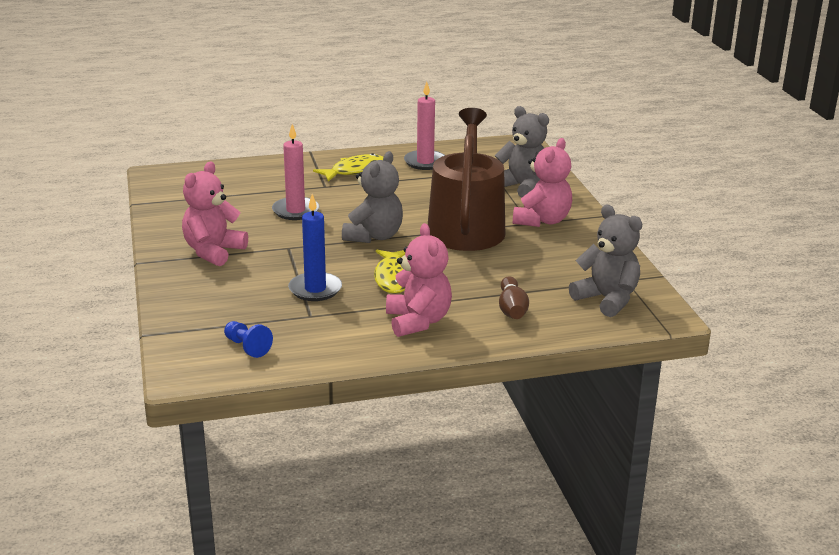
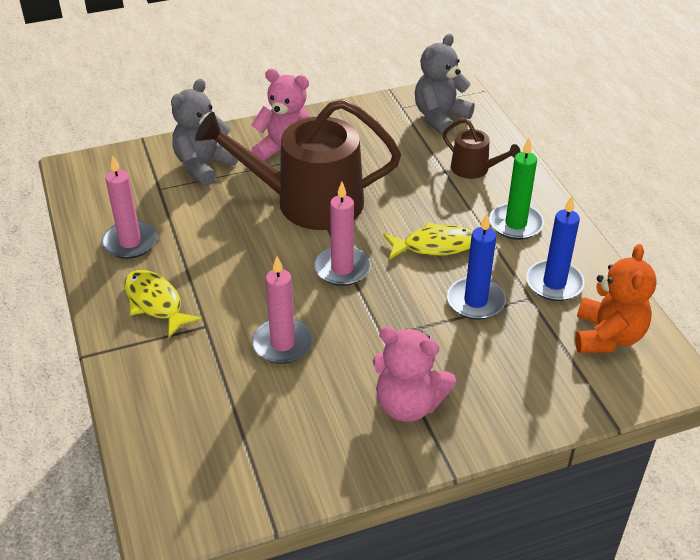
camera: 95 degrees left, 15 degrees up
blue pawn [224,321,273,358] -> orange teddy bear [575,244,657,353]
grey teddy bear [342,151,403,243] -> pink candle [314,182,371,286]
pink teddy bear [386,223,452,337] -> green candle [489,138,544,240]
brown bowling pin [499,276,529,319] -> brown watering can [443,119,521,179]
none -> blue candle [526,196,585,301]

